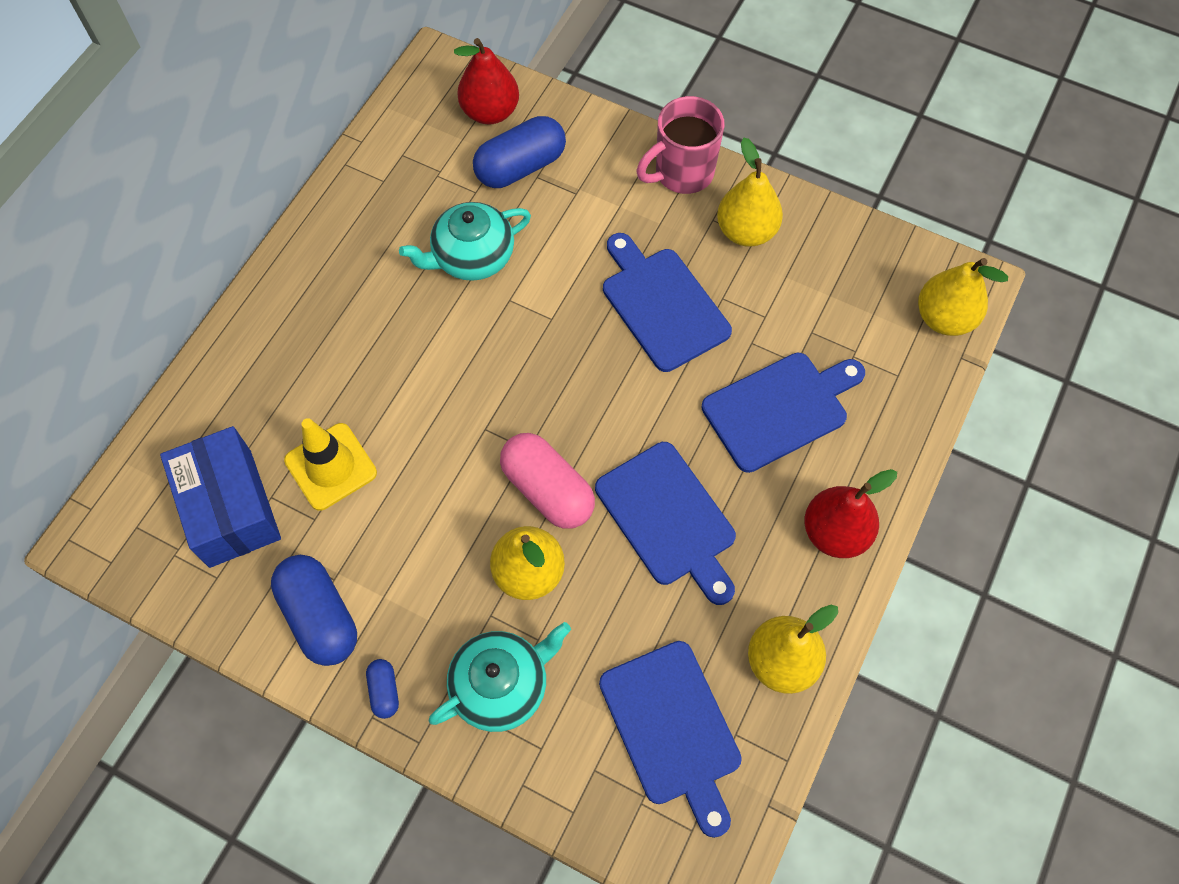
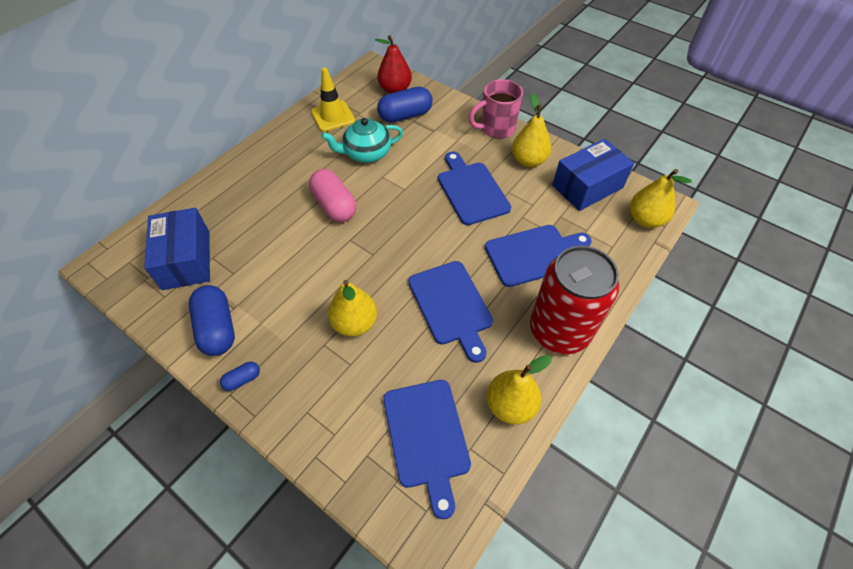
camera: 10 degrees right, 10 degrees down
yellow traffic cone [284,418,377,511] -> yellow traffic cone moved to [311,68,355,132]
blue capsule [366,659,399,719] -> blue capsule turned 60 degrees clockwise [220,362,260,391]
turquoise teapot [429,622,571,732] -> none
pink capsule [500,433,595,529] -> pink capsule moved to [309,169,356,222]
red pear [805,469,897,558] -> red can [530,246,619,354]
none -> blue box [552,139,634,211]

